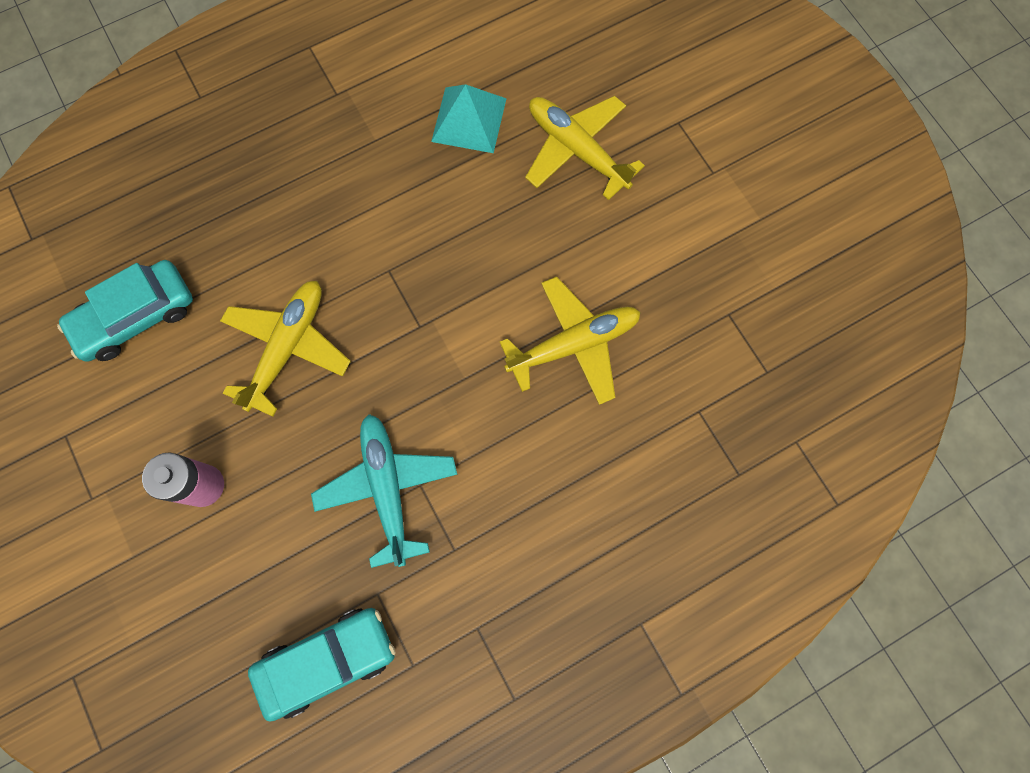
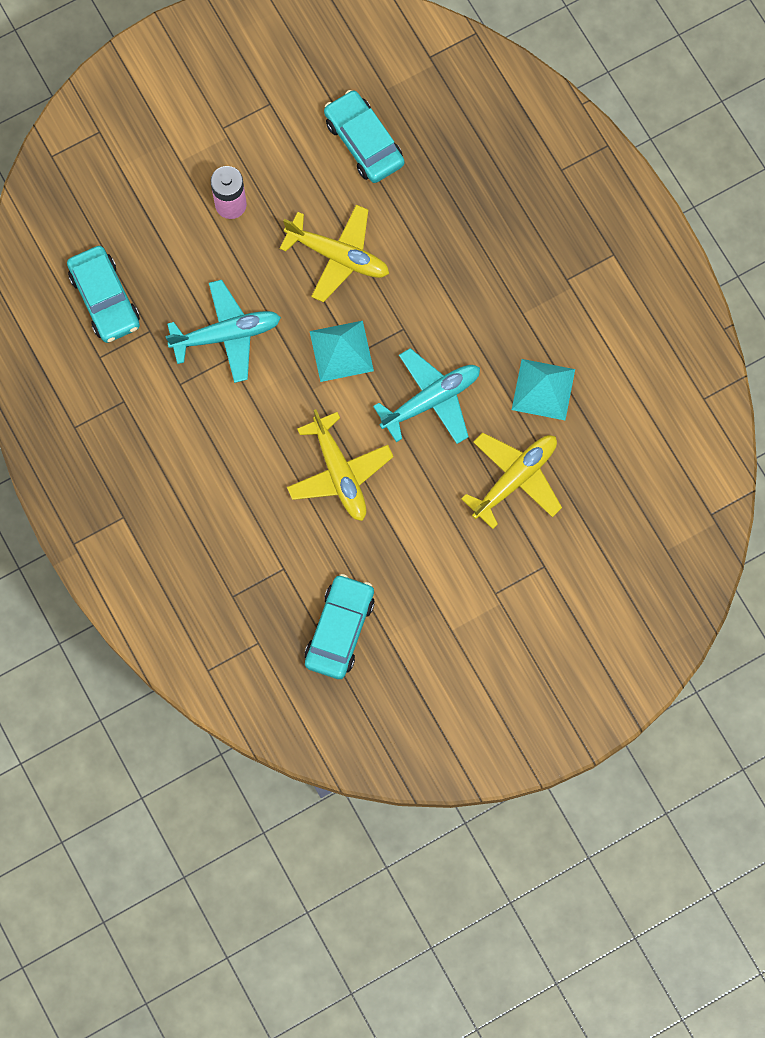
camera: 90 degrees right, 0 degrees up
none -> turquoise car [305,574,374,679]
none -> turquoise pyramid [310,321,374,382]
none -> turquoise plane [373,348,480,444]

